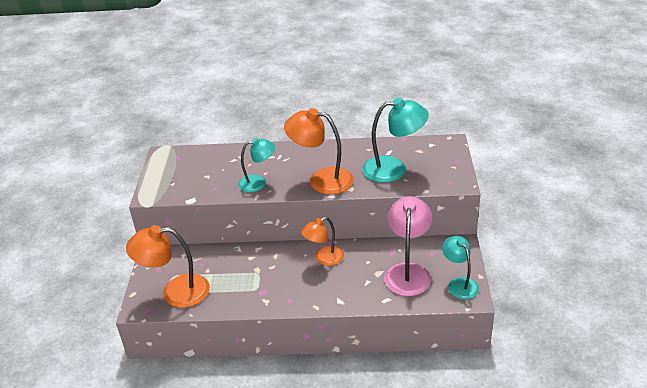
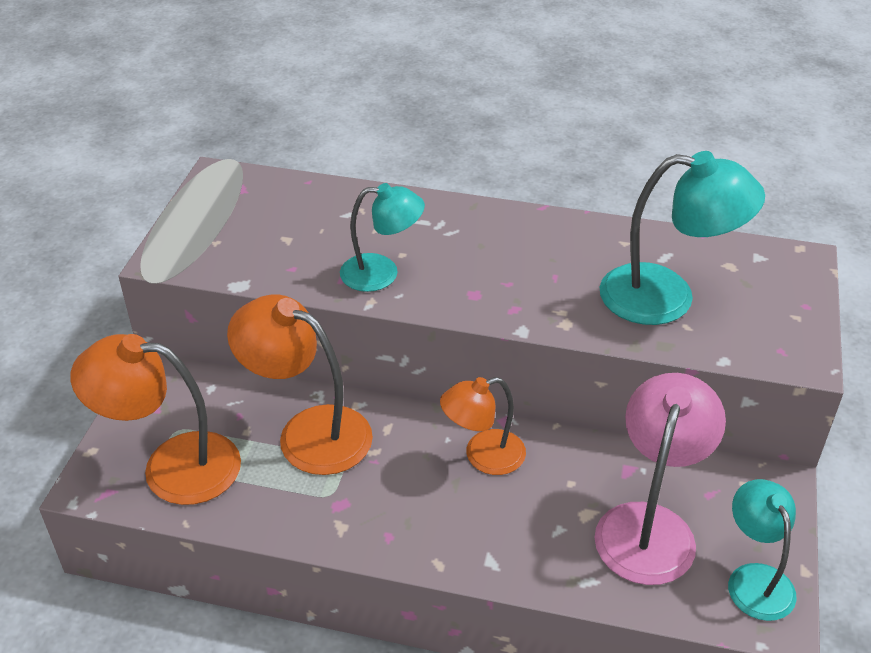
camera: 10 degrees right, 5 degrees up
orange lamp [284,108,354,194] -> orange lamp moved to [227,294,373,475]

